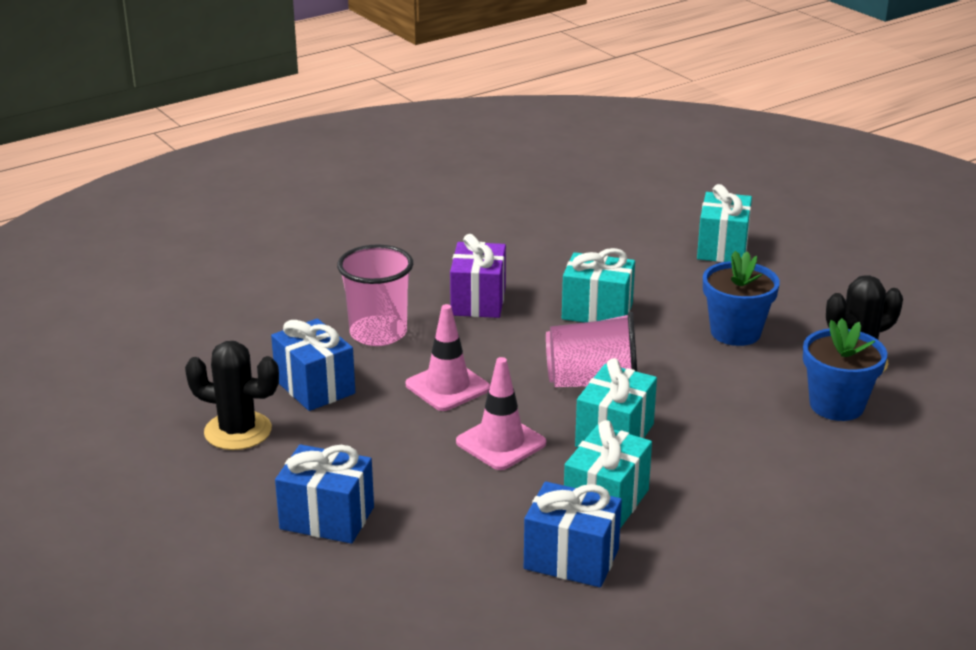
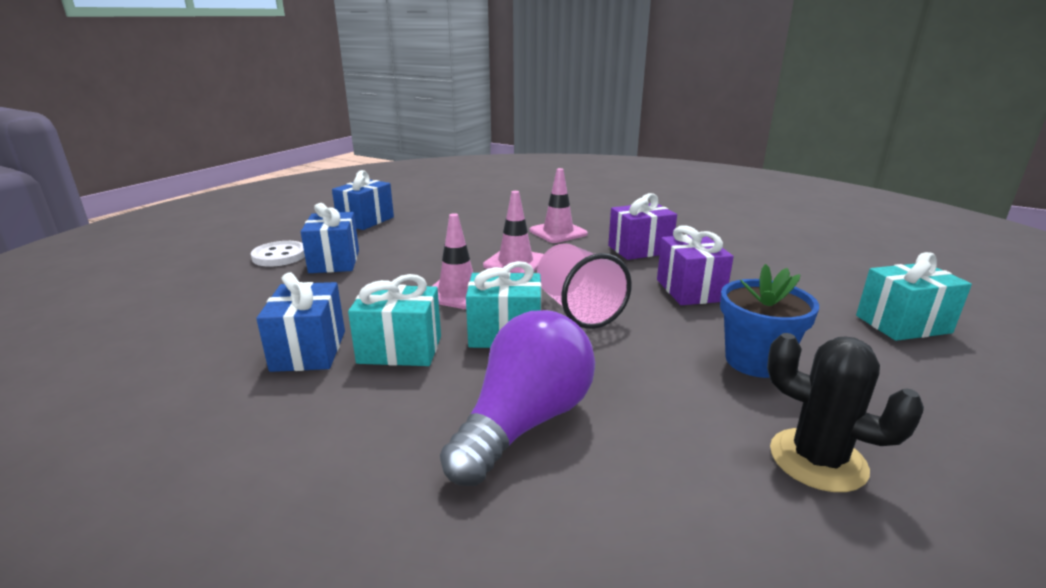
camera: 65 degrees right, 5 degrees down
black cactus [185,341,279,450] -> none
blue gift [271,319,355,411] -> blue gift moved to [332,170,394,230]
pink cup [337,244,413,346] -> pink traffic cone [530,168,588,243]
turquoise gift [562,248,635,322] -> purple gift [657,225,734,305]
blue flower pot [803,318,887,421] -> none
none -> white button [251,241,305,267]
none -> purple light bulb [440,310,595,486]

